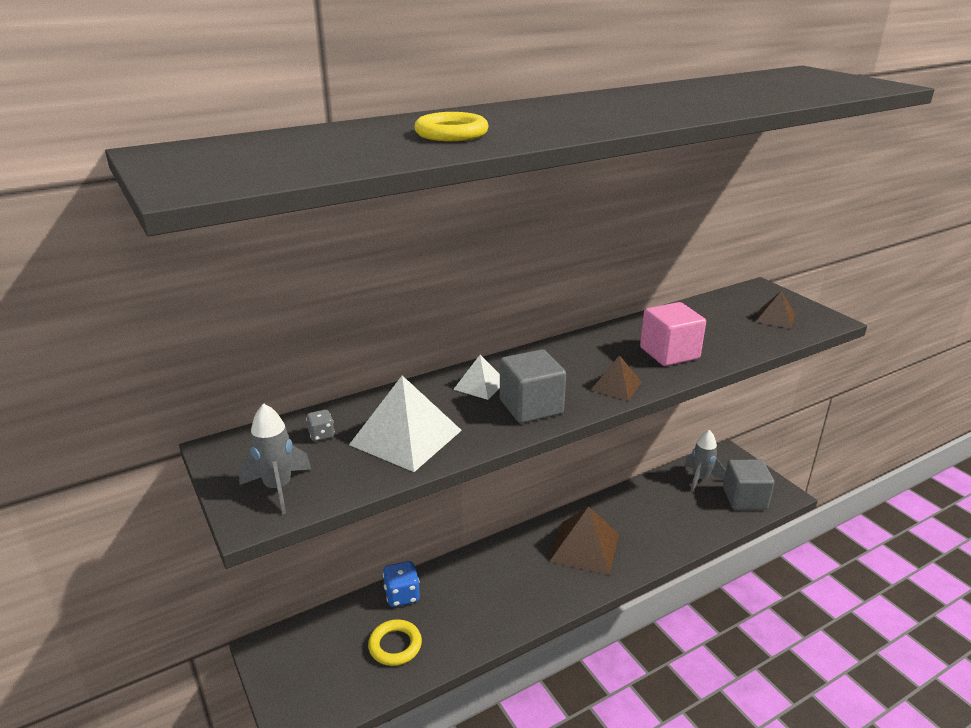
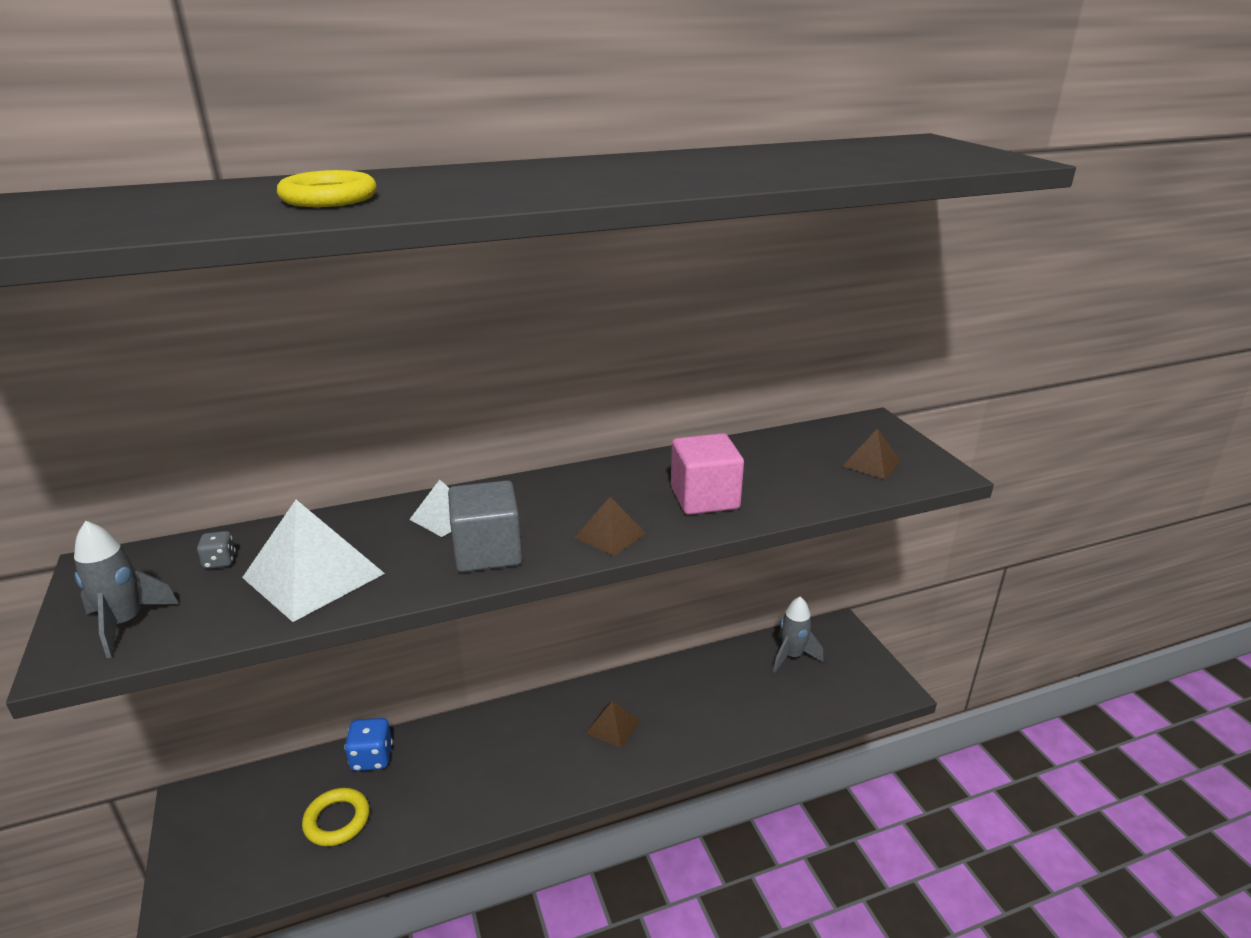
camera: 10 degrees right, 0 degrees up
brown pyramid [549,506,619,575] -> brown pyramid [585,701,640,748], size x0.54
grey cube [723,460,774,510] -> none

